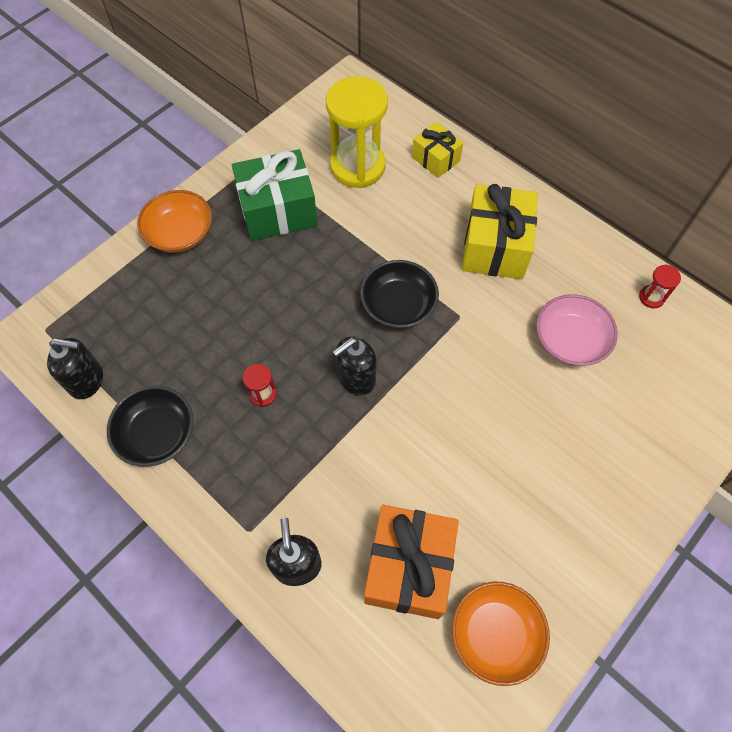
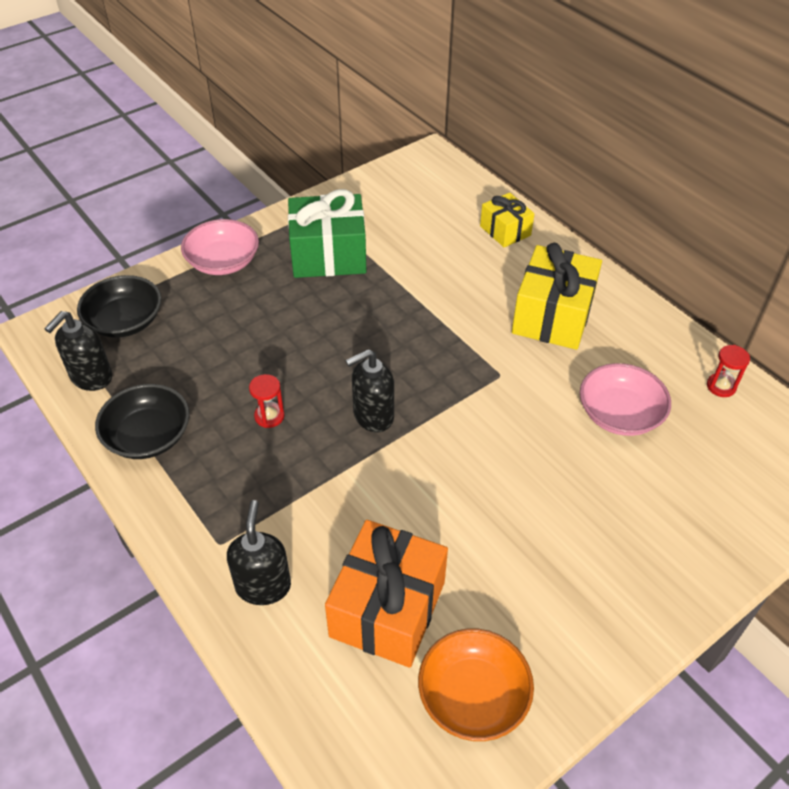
camera: 10 degrees right, 15 degrees down
black soap dispenser [47,338,103,399] -> black soap dispenser turned 105 degrees clockwise [44,311,112,391]
orange bowl [137,190,212,252] -> pink bowl [181,219,259,275]
yellow hourglass [326,76,388,188] -> none
black bowl [360,260,439,328] -> black bowl moved to [77,275,161,338]

